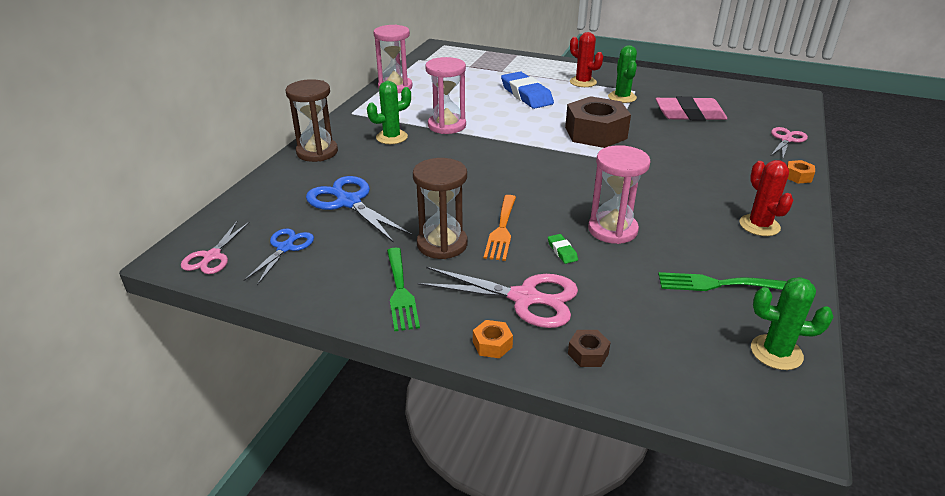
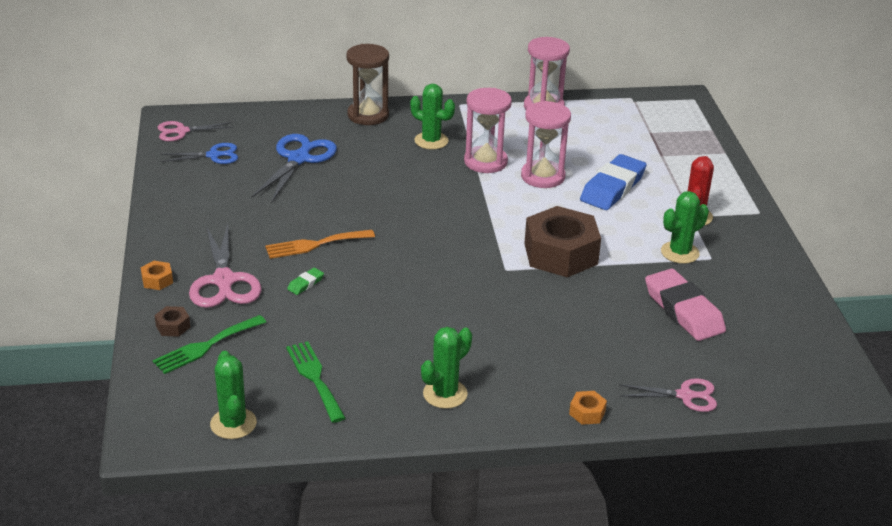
camera: 60 degrees right, 0 degrees up
green fork [387,248,420,332] -> green fork moved to [153,315,266,374]
brown hourglass [413,158,468,259] -> none
pink hourglass [588,145,650,244] -> pink hourglass moved to [521,101,571,188]
red cactus [739,160,793,236] -> green cactus [421,327,472,409]

